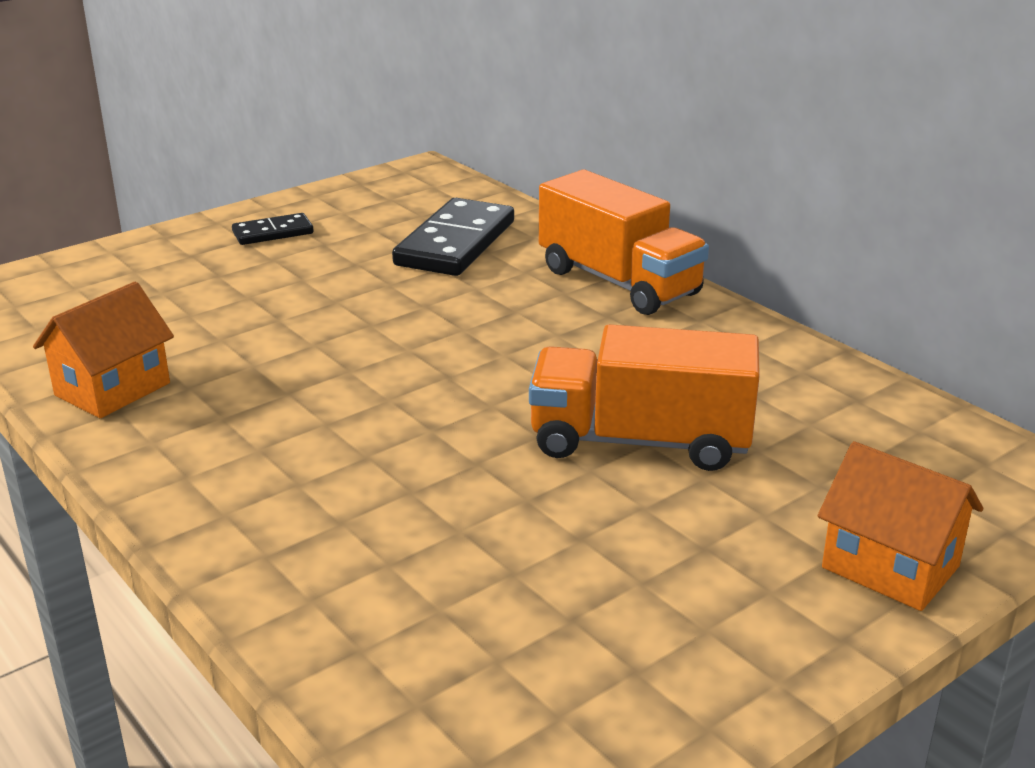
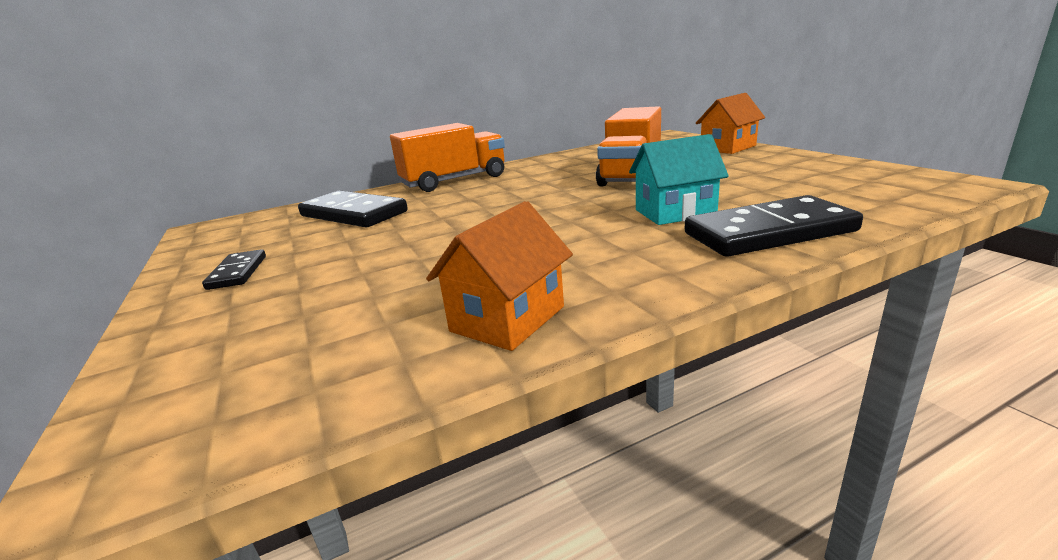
camera: 75 degrees left, 5 degrees down
orange house [33,282,174,418] -> orange house turned 75 degrees clockwise [426,201,573,351]
none -> turquoise house [629,134,729,225]
none -> black domino [685,195,863,257]

